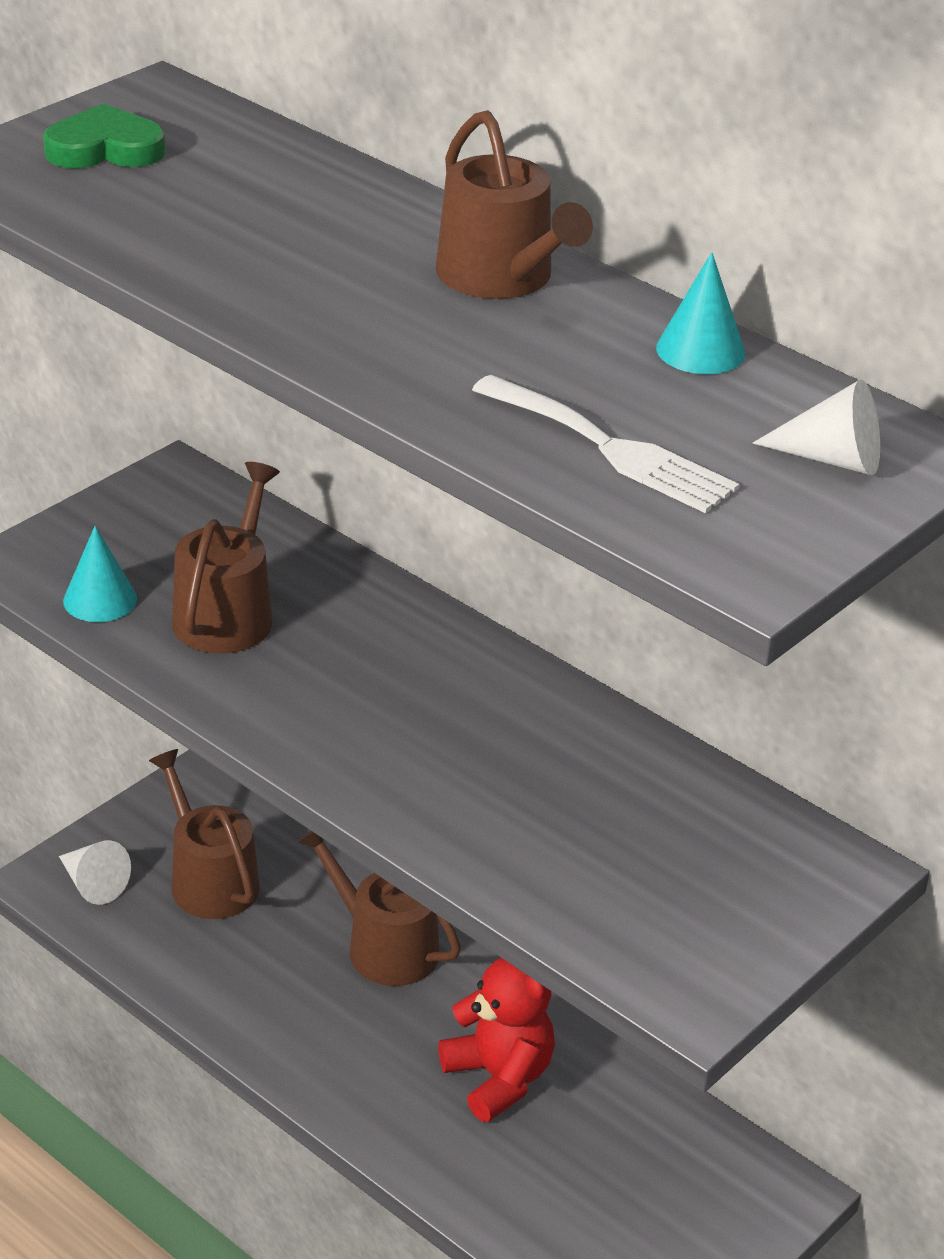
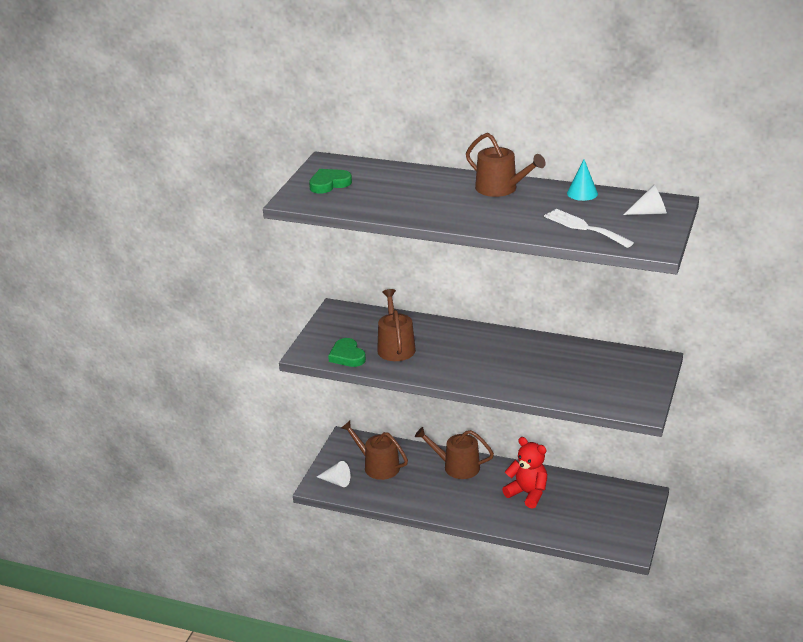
camera: 20 degrees left, 5 degrees down
turquoise cone [63,526,137,622] -> green heart [328,338,366,367]
white fork [472,375,740,513] -> white fork turned 150 degrees counterclockwise [544,209,634,248]

